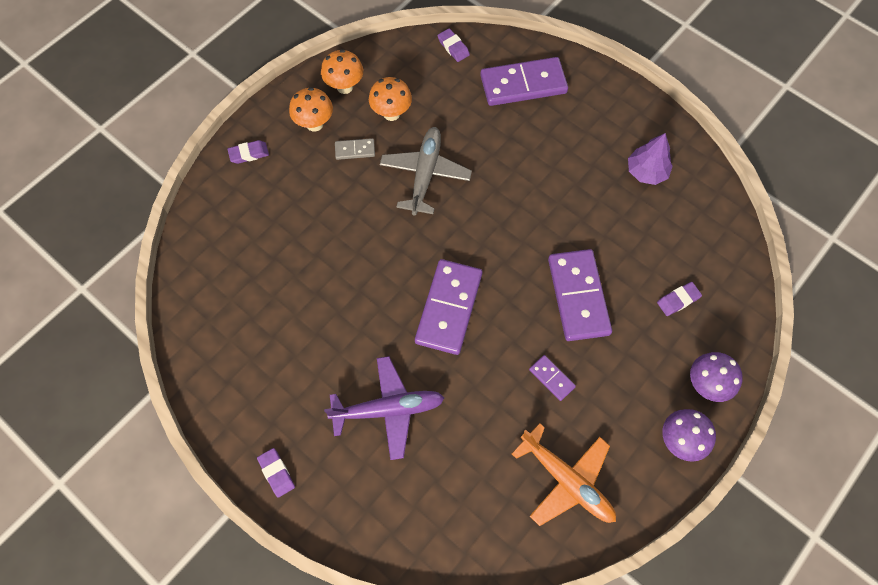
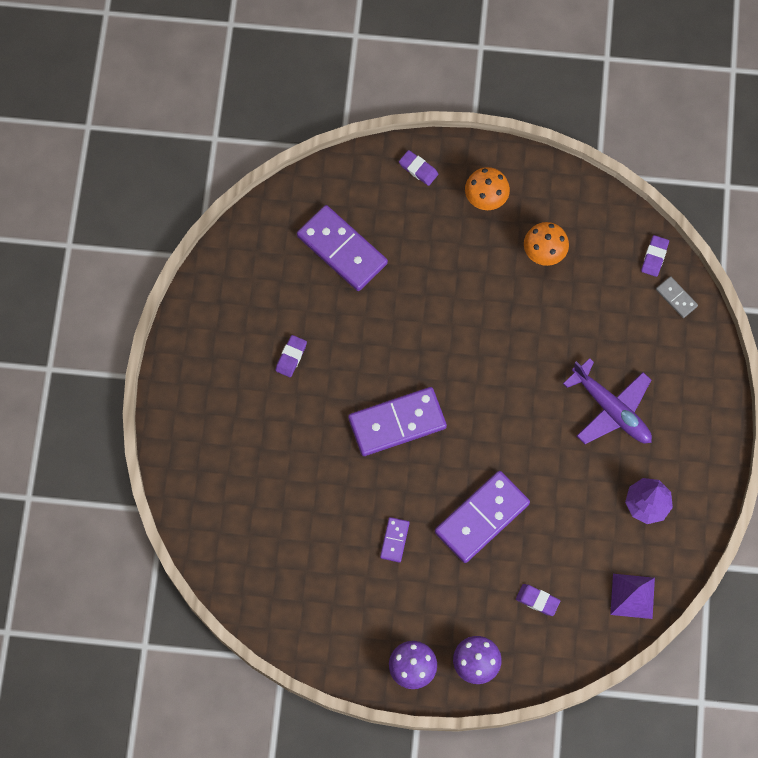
camera: 55 degrees right, 5 degrees up
purple eraser [257,448,295,497] -> purple eraser moved to [275,335,307,377]
orange mushroom [321,49,363,94] -> none
purple plane [324,356,444,460] -> purple plane moved to [563,358,652,444]
grey domino [335,138,375,160] -> grey domino moved to [656,276,698,318]
grey plane [380,127,472,216] -> none
purple domino [480,57,568,106] -> purple domino moved to [297,205,388,291]
orange plane [512,423,616,526] -> none
none -> purple pyramid [610,574,655,619]

